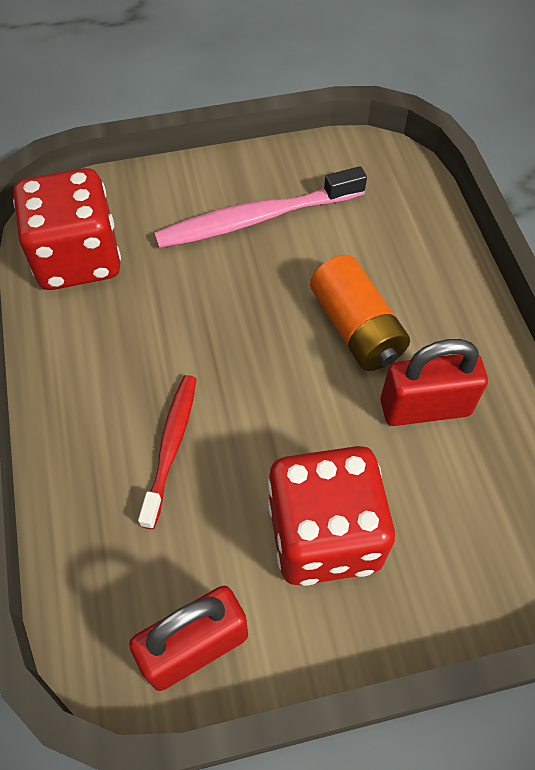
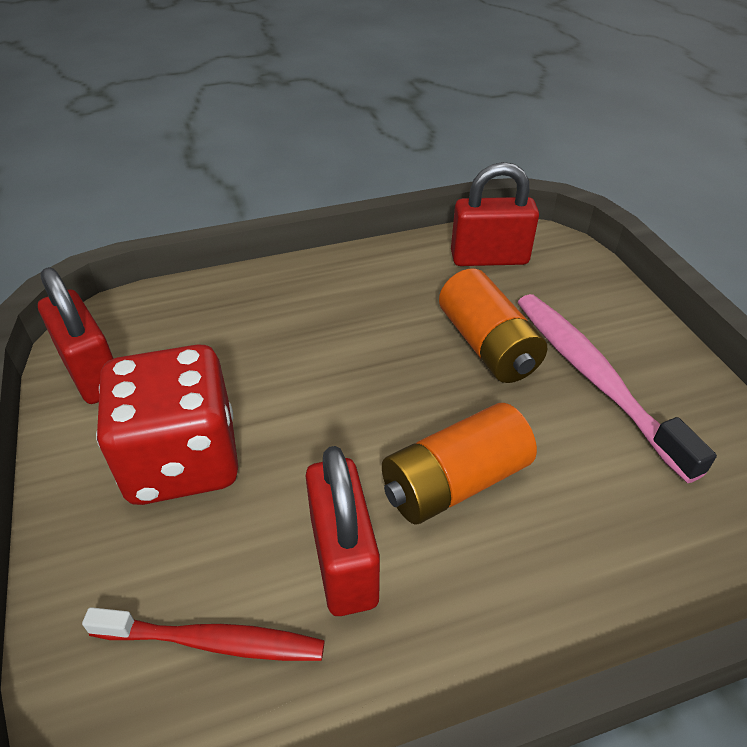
camera: 85 degrees right, 15 degrees down
red dice [13,168,121,290] -> red padlock [451,162,539,266]
red toothbrush [138,375,196,529] -> red toothbrush moved to [82,607,325,661]
none -> orange battery [439,269,547,383]

